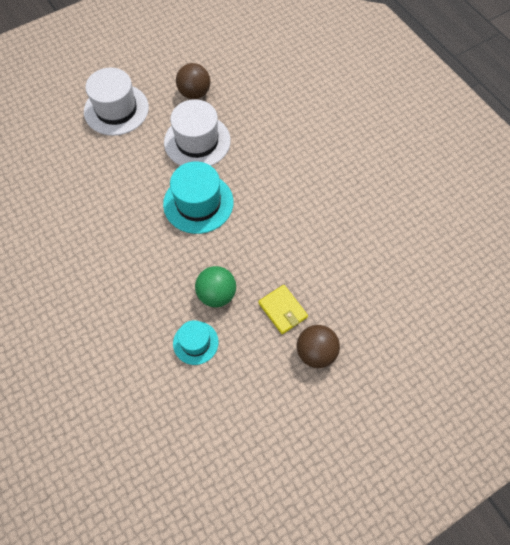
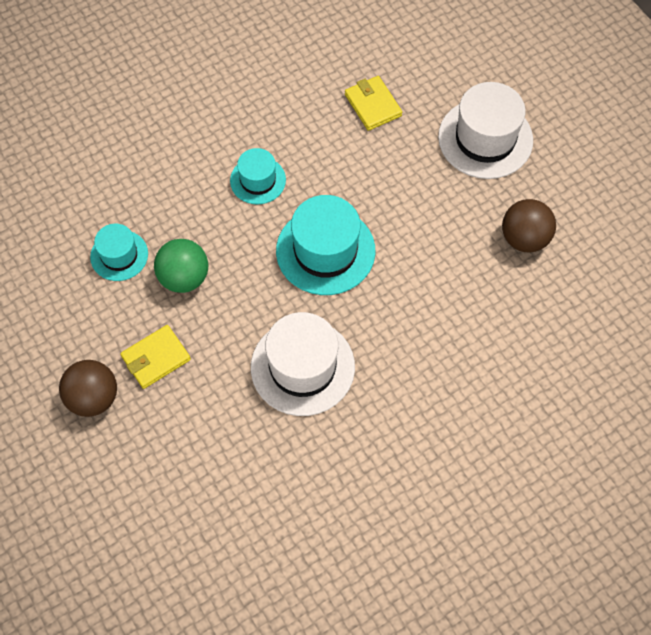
camera: 90 degrees right, 0 degrees up
white hat [164,100,231,166] -> white hat moved to [251,312,355,416]
none -> turquoise hat [230,148,286,204]
none -> yellow wallet [345,76,402,131]

